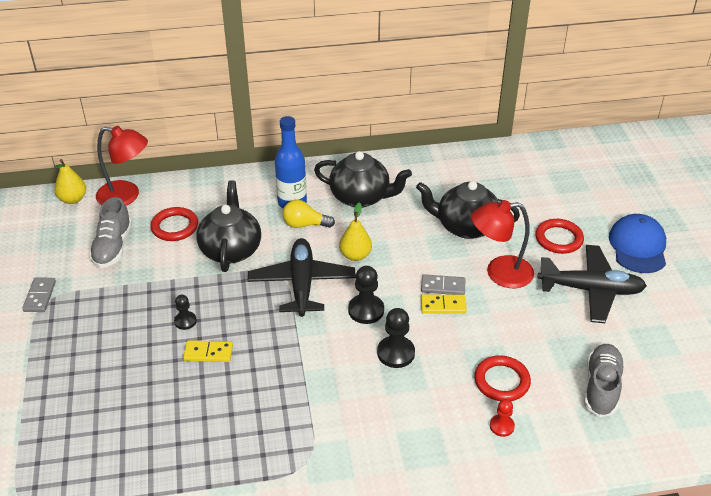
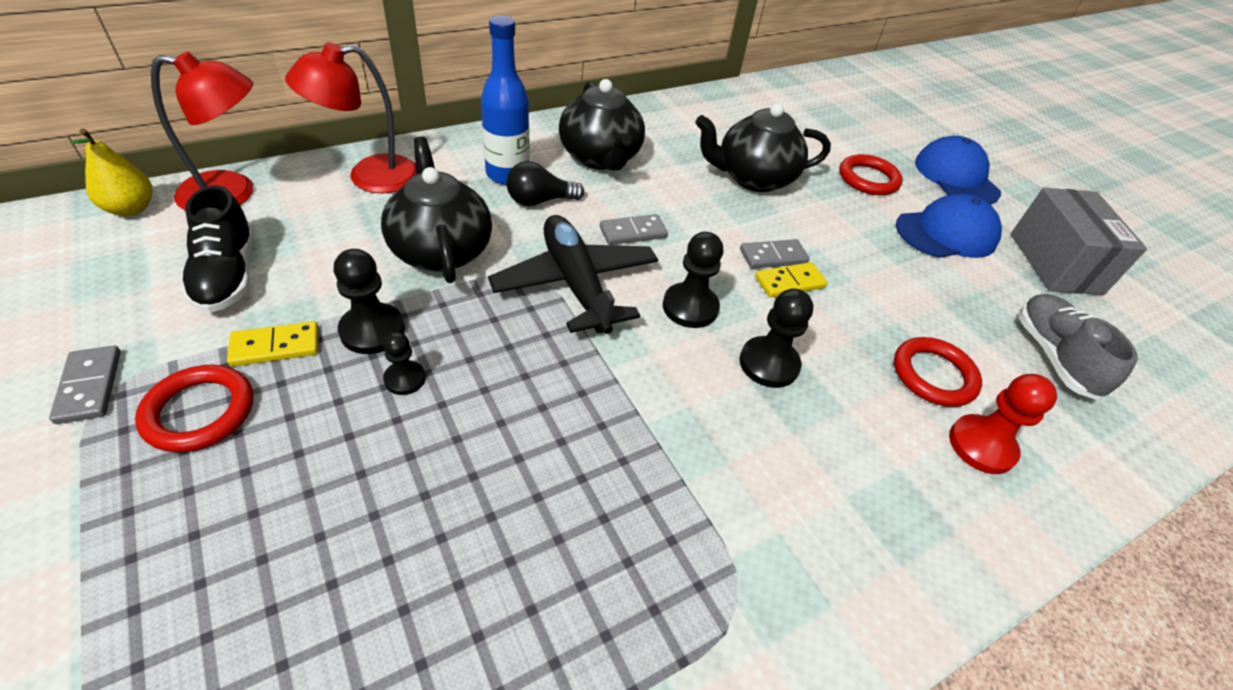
camera: 25 degrees left, 5 degrees up
grey shoe [89,197,132,268] -> black shoe [181,185,254,313]
red ring [151,207,198,241] -> red ring moved to [135,365,253,452]
yellow domino [183,340,233,362] -> yellow domino moved to [227,321,318,367]
yellow light bulb [283,200,335,228] -> black light bulb [506,161,585,206]
black teapot [314,151,412,208] -> black teapot turned 75 degrees clockwise [559,79,645,171]
yellow pear [339,202,372,261] -> grey domino [600,214,668,245]
red lamp [471,200,534,288] -> red lamp moved to [285,42,416,193]
red pawn [490,399,515,437] -> red pawn [949,374,1057,474], size x1.65
black plane [537,245,647,323] -> blue cap [896,194,1002,258]
none -> black pawn [334,249,405,354]
none -> grey box [1011,188,1147,295]

